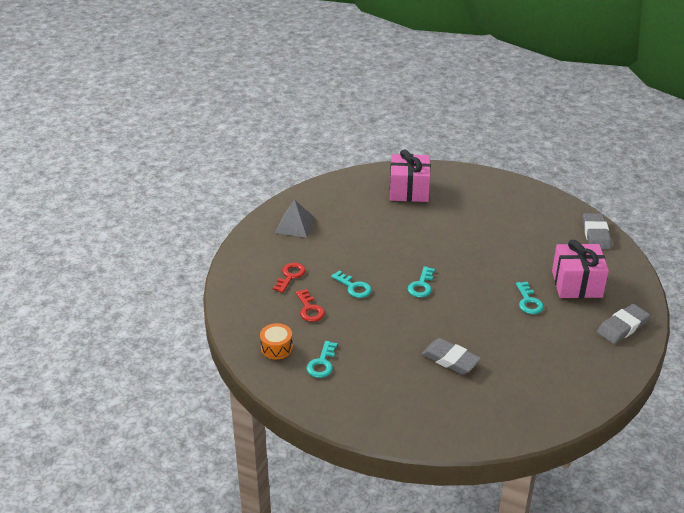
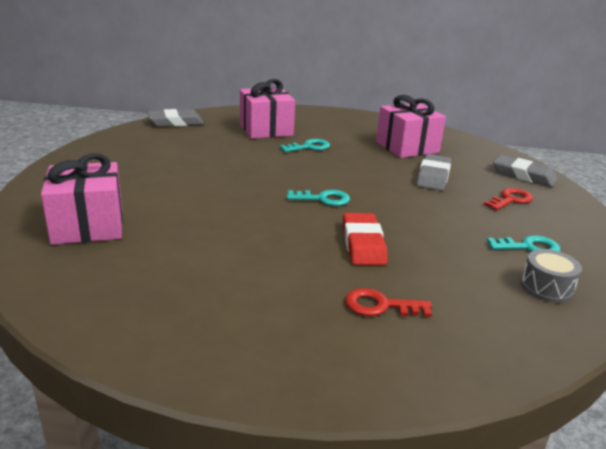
camera: 110 degrees left, 10 degrees down
orange drum [260,323,293,359] -> grey drum [521,249,582,303]
grey pyramid [275,200,316,238] -> none
red key [296,289,325,322] -> red key moved to [484,188,533,210]
turquoise key [331,271,372,298] -> red eraser [343,213,388,265]
grey eraser [597,304,650,344] -> grey eraser moved to [493,155,558,187]
none -> pink gift [376,95,446,158]

